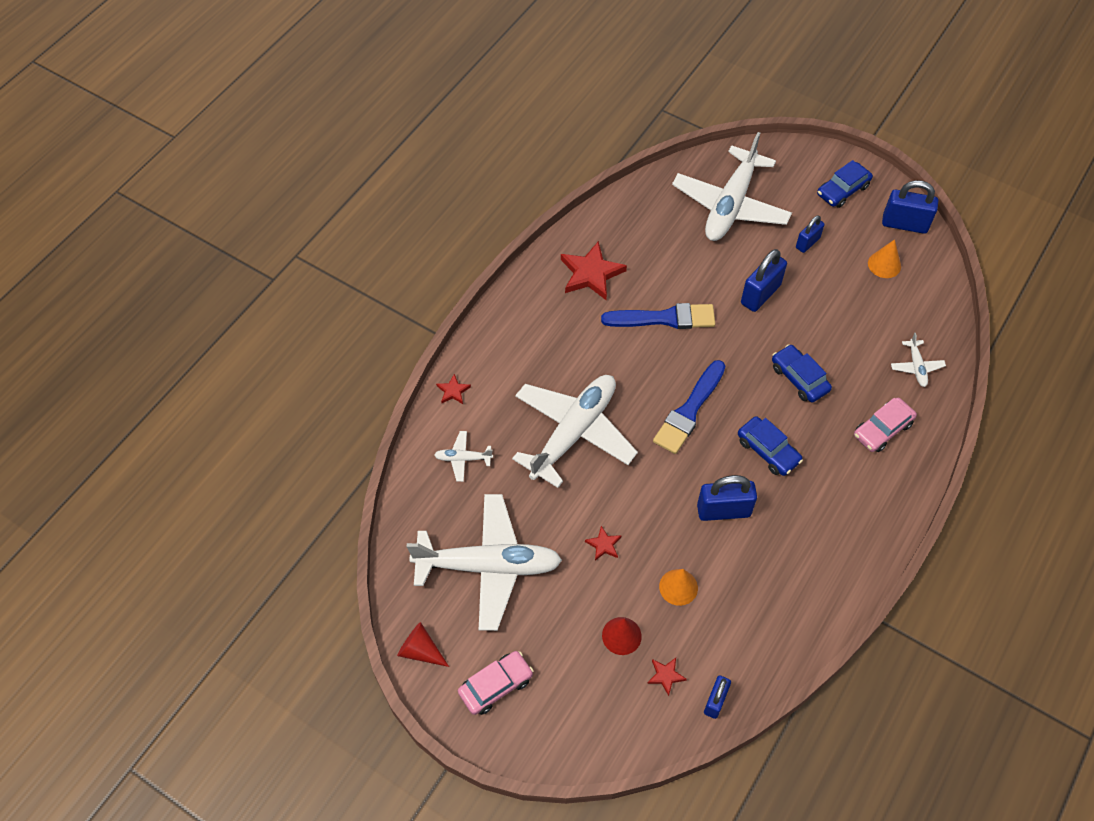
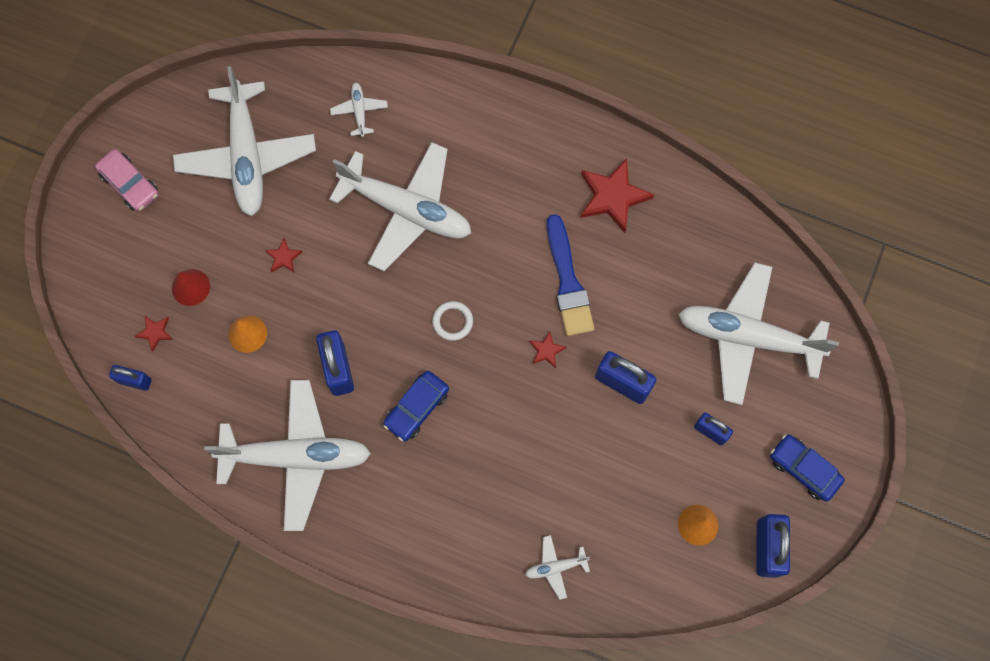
camera: 80 degrees right, 15 degrees up
red cone [397,622,449,667] -> none
red star [436,374,471,404] -> red star moved to [529,332,567,368]
blue brush [653,360,725,454] -> white ring [432,301,473,341]
blue car [772,344,832,403] -> none
pink car [854,398,917,452] -> none
none -> white plane [204,380,371,531]

